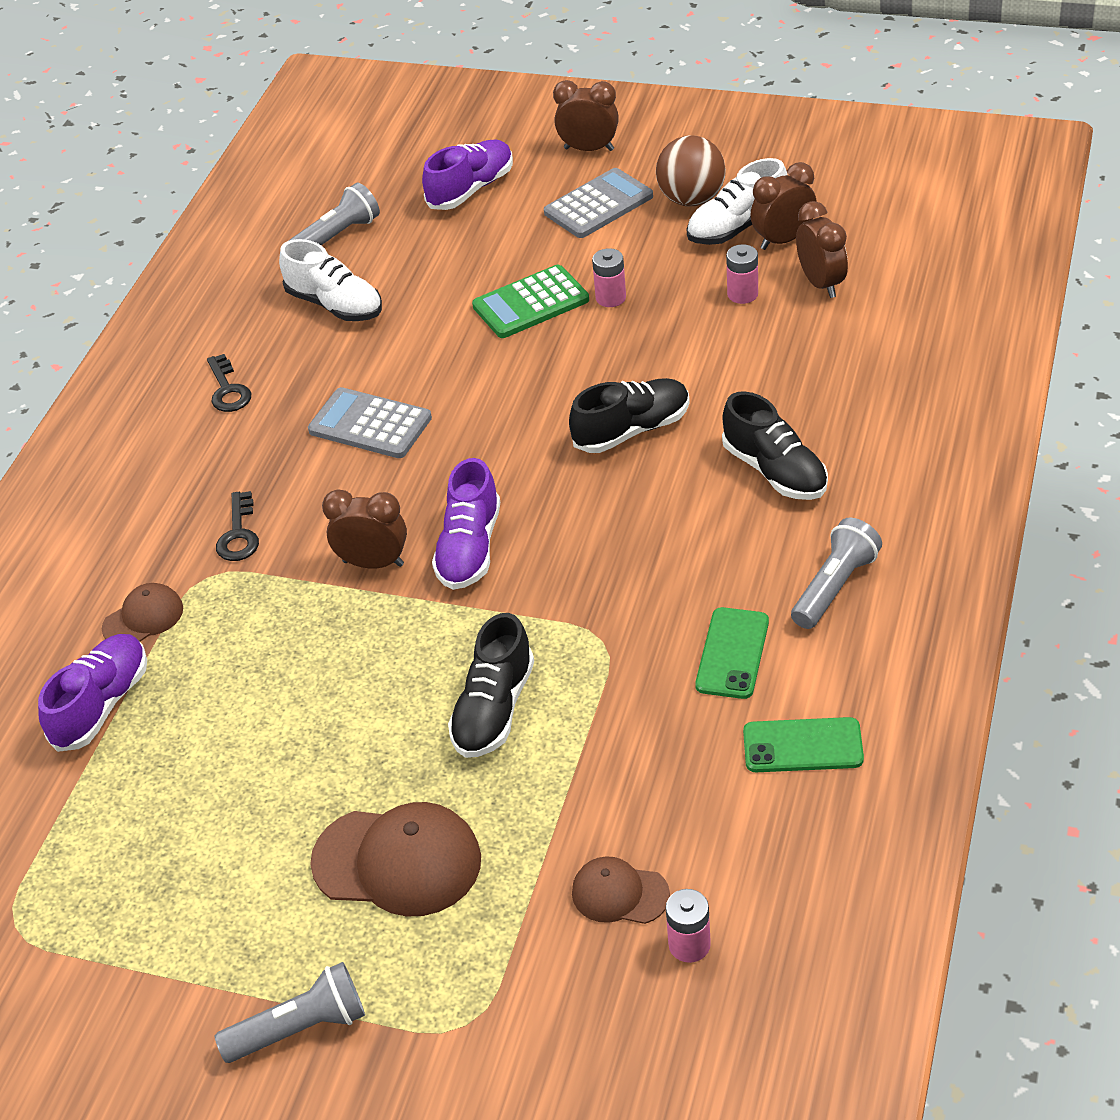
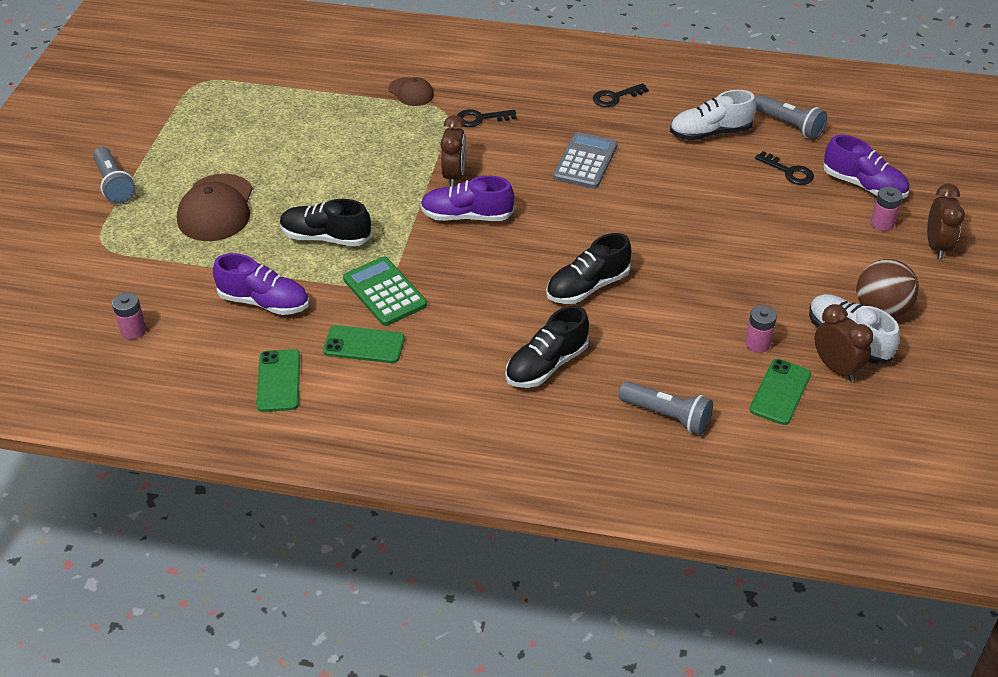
camera: 80 degrees right, 0 degrees up
purple shoe [38,634,147,752] -> purple shoe moved to [213,253,309,315]
white shoe [279,239,382,321] -> white shoe turned 45 degrees clockwise [670,90,756,140]
green calculator [472,265,589,338] -> green calculator moved to [343,256,427,326]
grey calculator [544,168,653,238] -> none
black shoe [569,378,690,453] -> black shoe turned 90 degrees clockwise [546,233,631,304]
brown cap [572,856,670,924] -> none
pink battery [592,248,626,307] -> pink battery moved to [871,187,902,231]
grey flashlight [791,518,882,629] -> grey flashlight moved to [619,381,713,435]
brown clock [796,201,848,298] -> green phone [749,359,811,425]
none -> black key [755,151,814,185]

